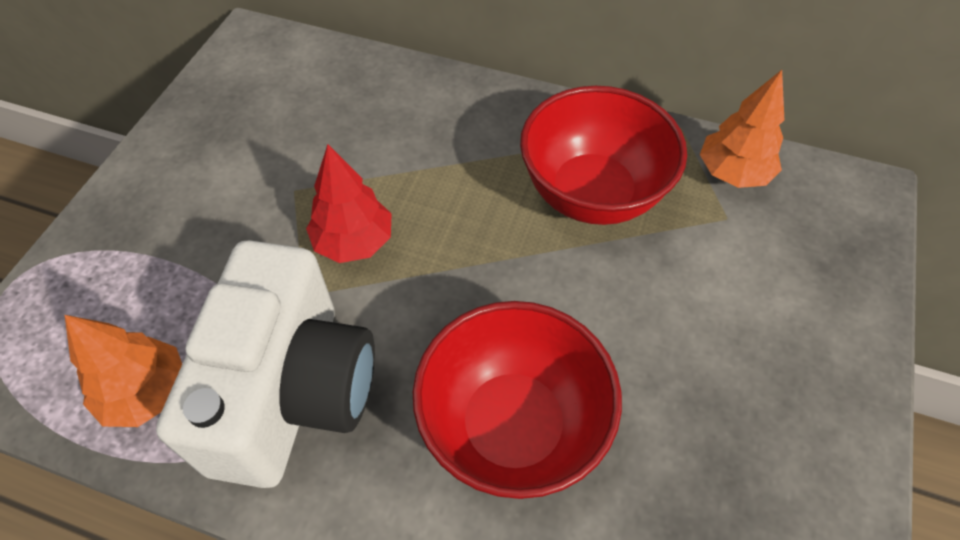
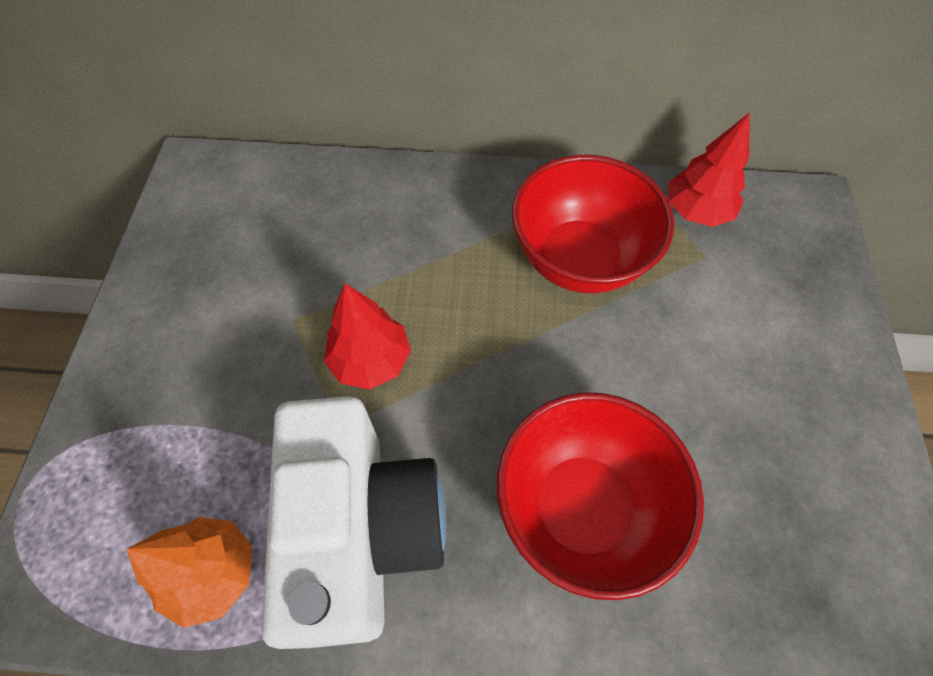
camera: 15 degrees left, 5 degrees up
orange tree [700,70,784,188] -> red tree [668,112,750,227]

